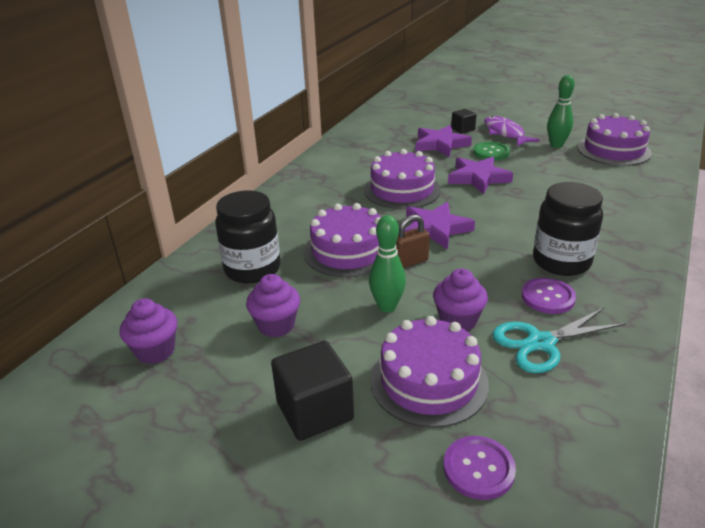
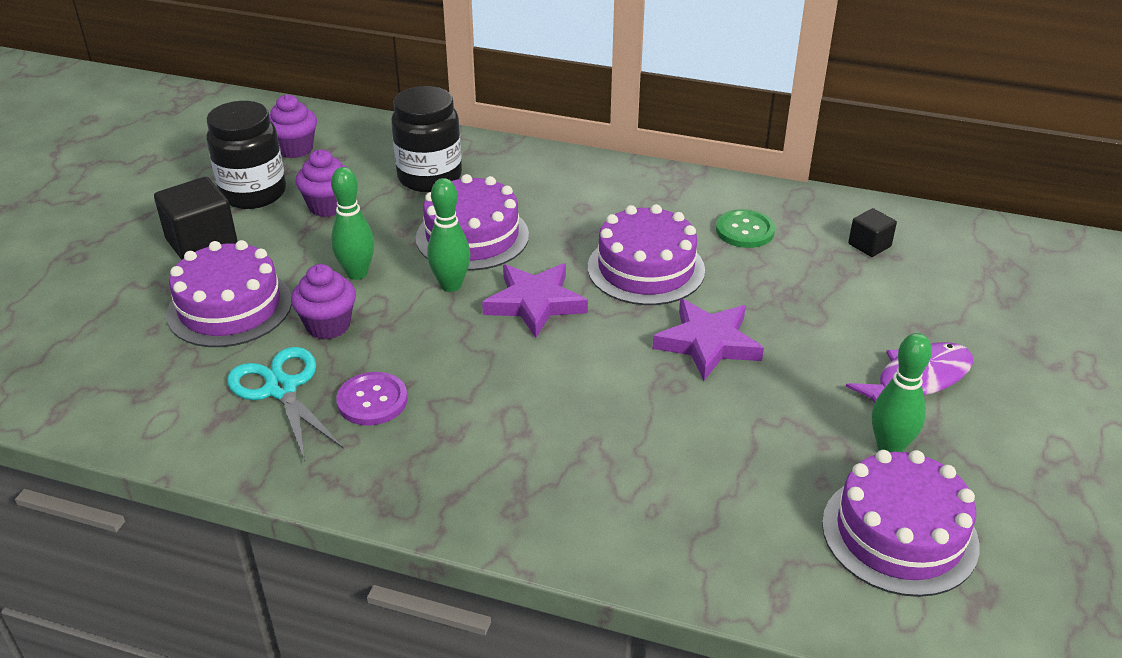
camera: 80 degrees right, 5 degrees up
brown padlock [396,215,430,268] -> green bowling pin [427,178,471,292]
purple star [415,125,472,157] -> none
purple button [443,436,516,500] -> none
black cube [451,109,476,134] -> black cube moved to [848,208,897,257]
green button [473,142,510,160] -> green button moved to [716,209,775,248]
black jar [533,182,603,276] -> black jar moved to [206,101,286,209]

